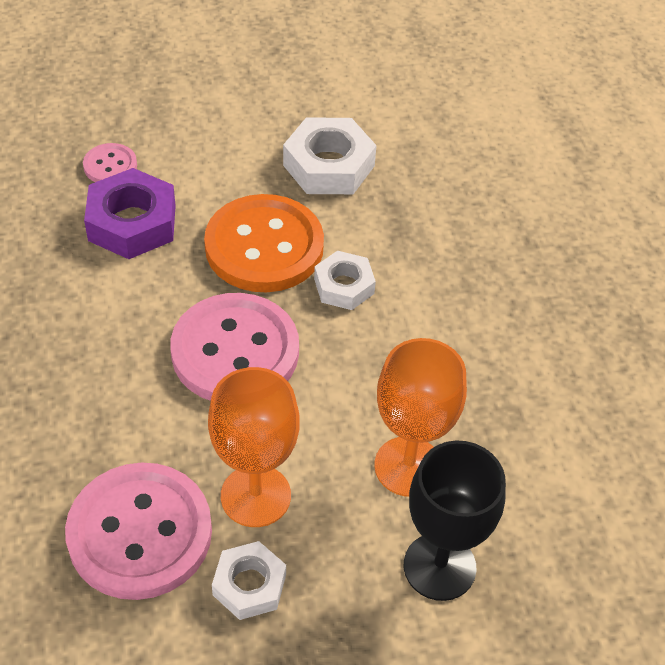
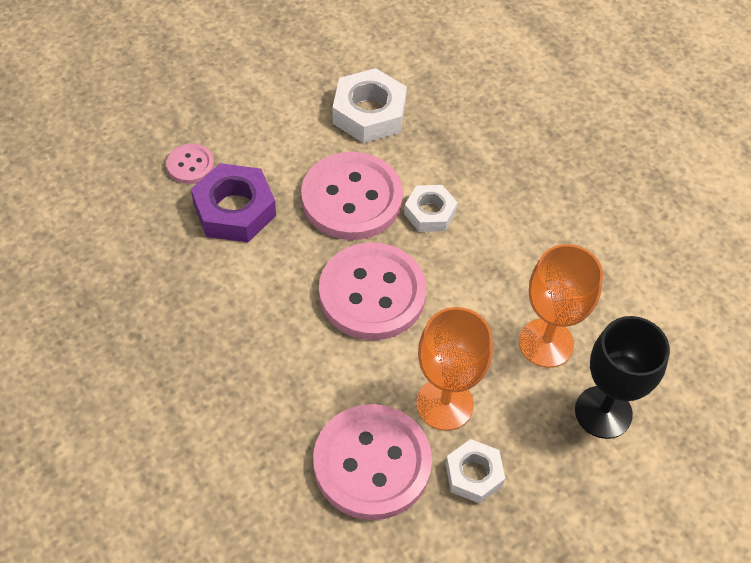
camera: 20 degrees left, 5 degrees up
orange button [204,194,324,292] -> pink button [301,152,403,240]

